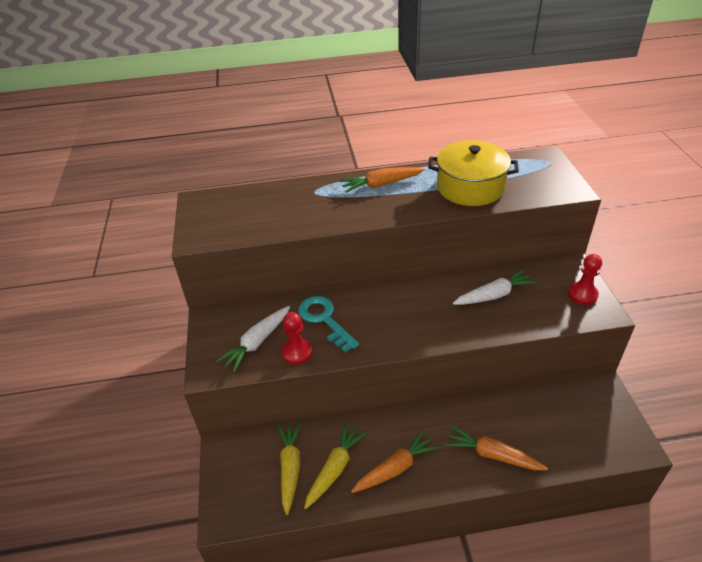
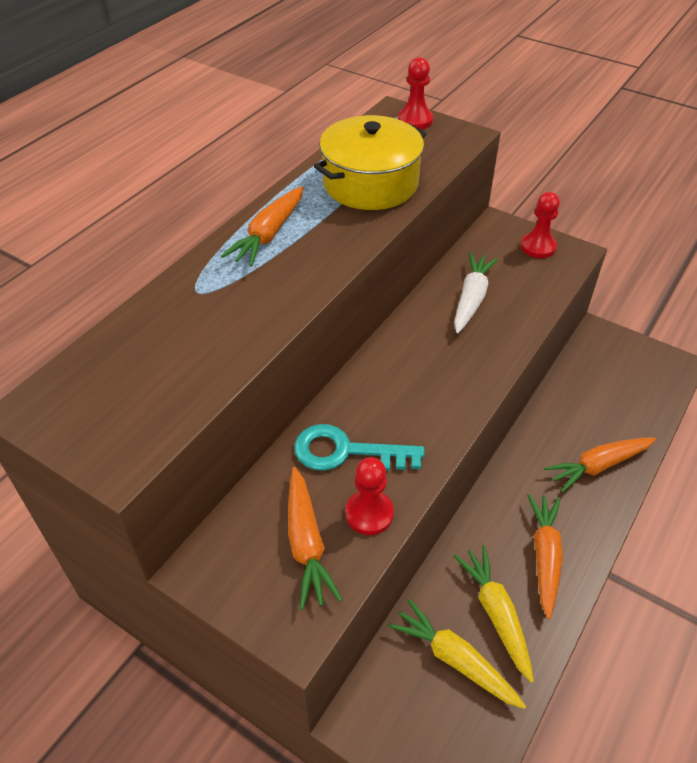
camera: 50 degrees left, 5 degrees up
white carrot [216,306,290,372] -> orange carrot [288,467,343,610]
none -> red pawn [398,57,433,129]

